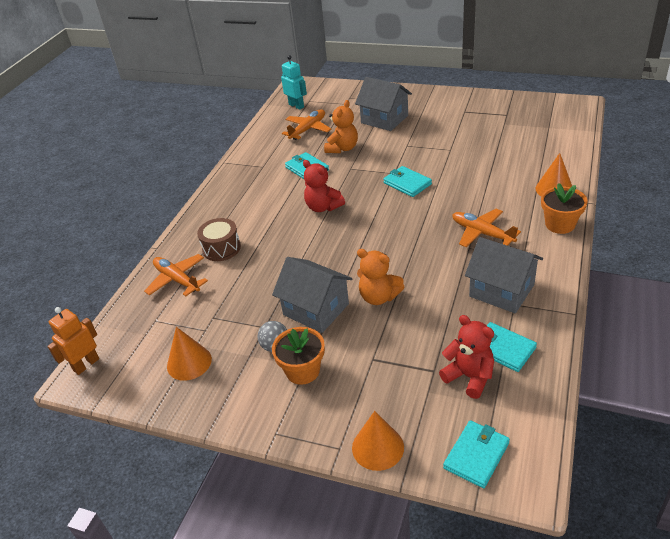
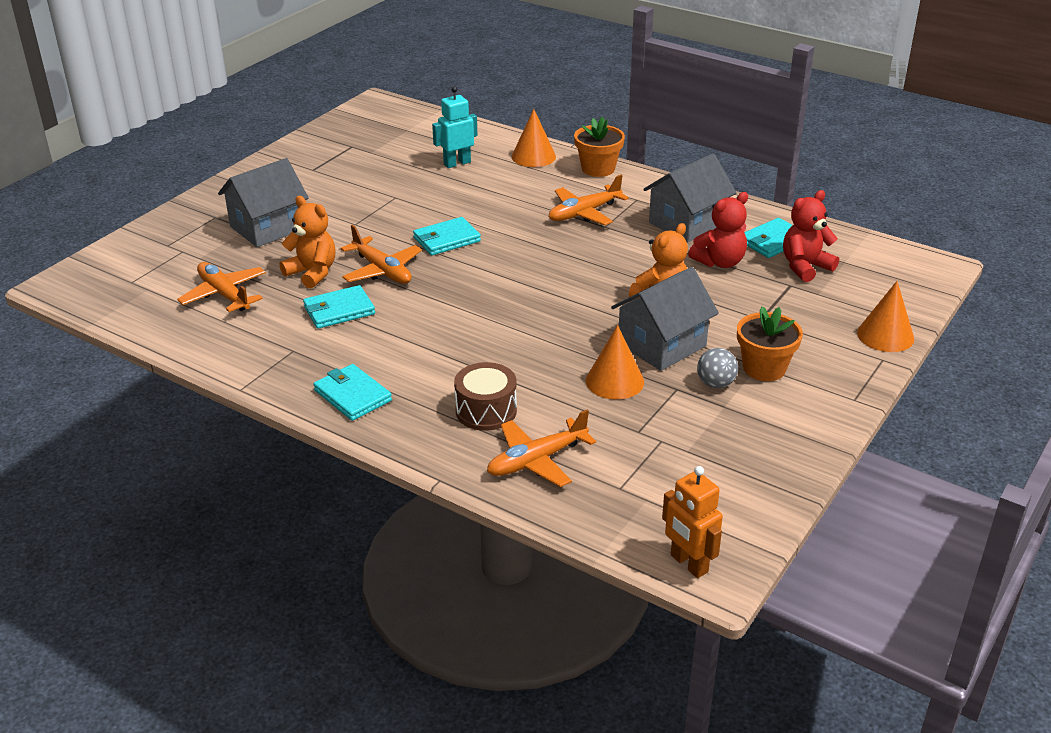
camera: 80 degrees left, 5 degrees down
orange cone [167,327,212,381] -> orange cone moved to [586,325,644,400]
turquoise robot [281,55,307,110] -> turquoise robot moved to [432,86,477,168]
red teddy bear [303,160,345,212] -> red teddy bear moved to [688,192,748,268]
turquoise wallet [443,420,510,488] -> turquoise wallet moved to [313,364,392,421]
none -> orange plane [341,225,422,284]

